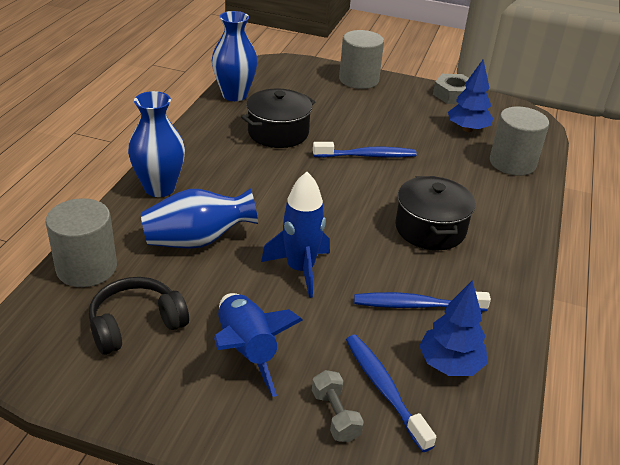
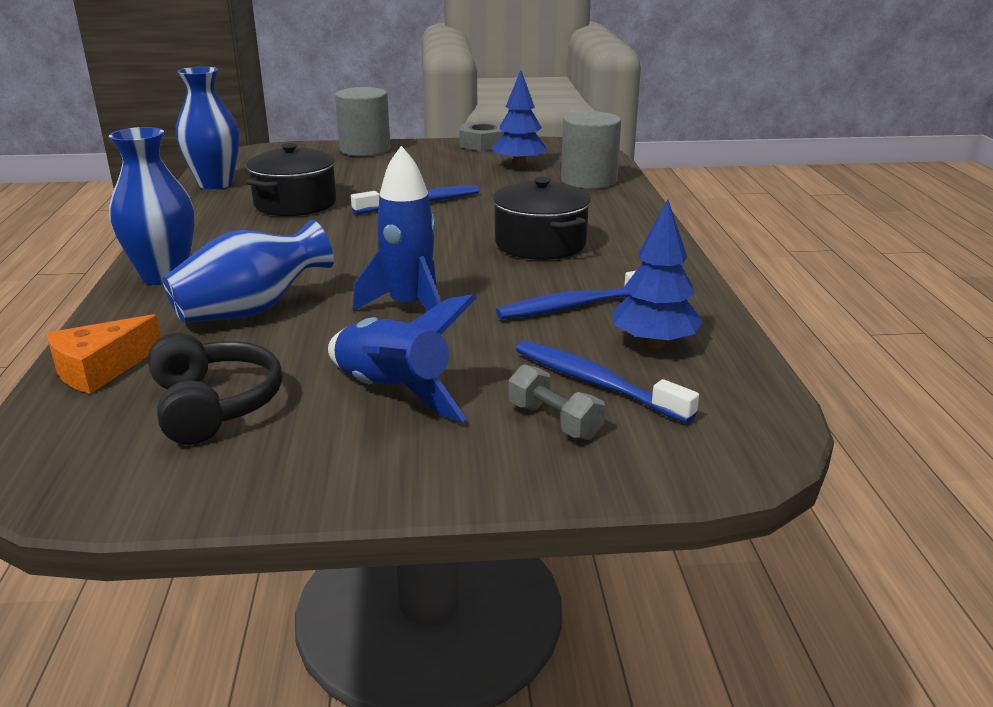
camera: 20 degrees left, 10 degrees down
grey cylinder [46,198,117,287] -> orange cheese [47,314,161,394]
black headphones [89,277,189,355] -> black headphones turned 120 degrees clockwise [148,333,282,445]

